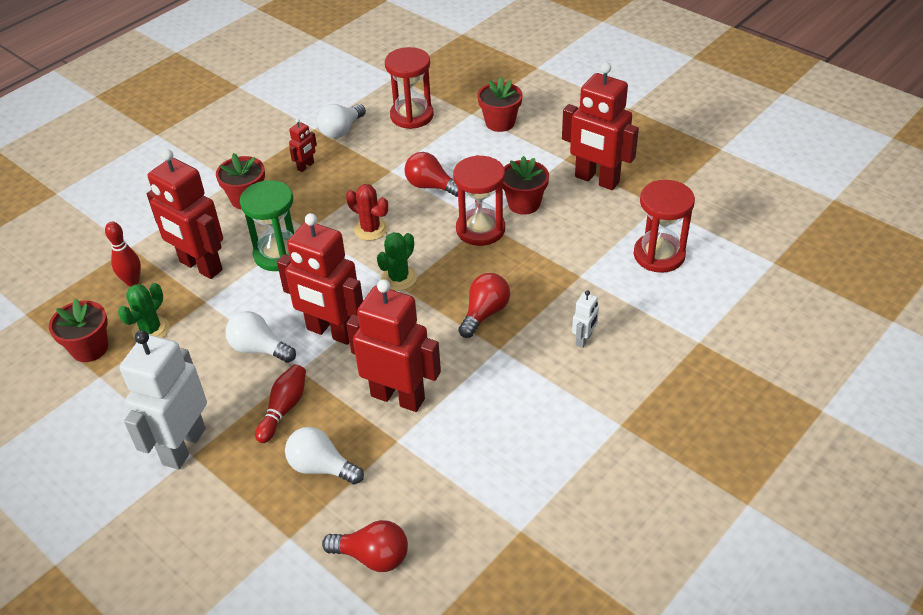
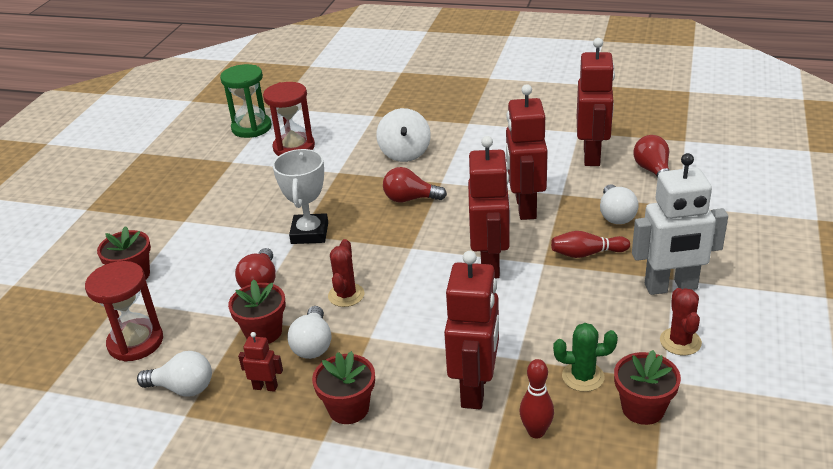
camera: 115 degrees left, 10 degrees down
white light bulb [225,311,296,363] -> white light bulb moved to [287,306,331,359]
green hourglass [240,180,294,271] -> green hourglass moved to [220,64,272,138]
green cactus [377,232,417,291] -> none
red hourglass [453,155,505,246] -> white trophy [273,149,328,244]
red flower pot [503,156,549,215] -> red flower pot moved to [228,279,285,344]
red robot [562,62,639,190] -> red robot moved to [577,38,615,166]
white robot [572,290,599,348] -> white spinning top [376,108,431,162]
none -> red cactus [660,288,702,355]

